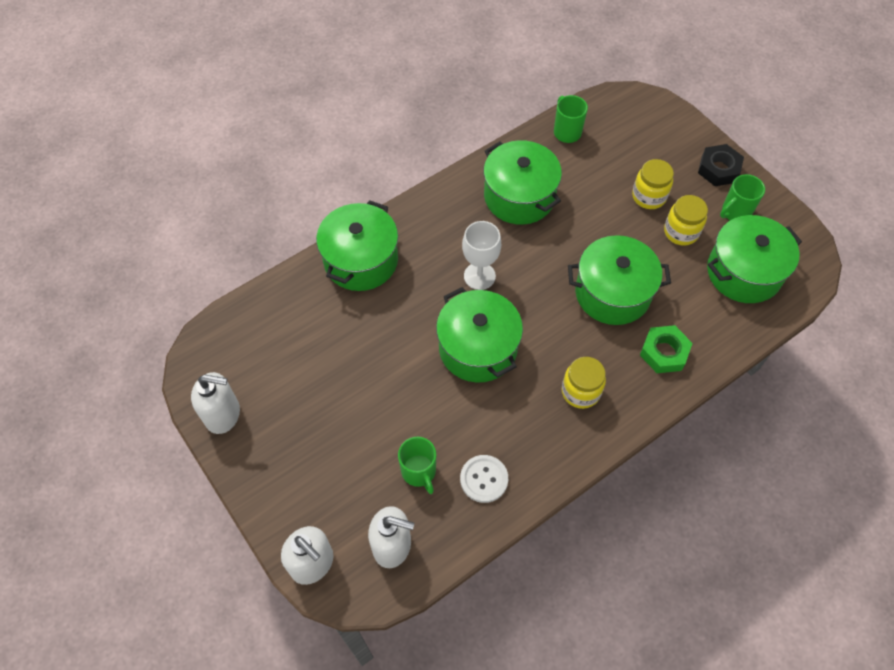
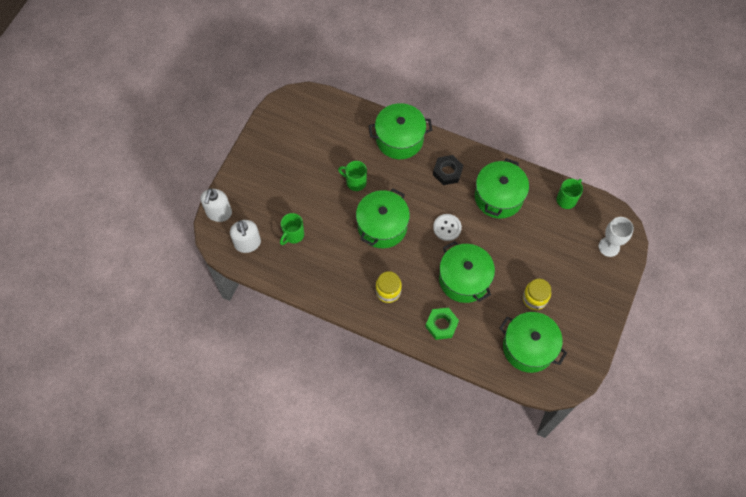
camera: 60 degrees right, 5 degrees up
white soap dispenser [191,372,240,434] -> none
white button [460,455,508,503] -> white button moved to [433,214,462,241]
white goblet [462,221,501,290] -> white goblet moved to [599,217,634,257]
yellow jar [632,159,674,209] -> none
black nut [698,144,744,186] -> black nut moved to [433,155,463,185]
green mug [720,174,765,220] -> green mug moved to [338,161,367,191]

